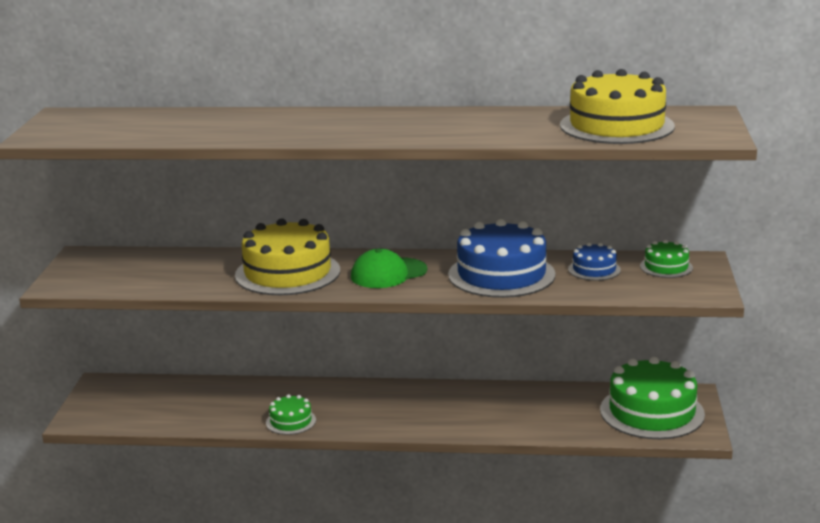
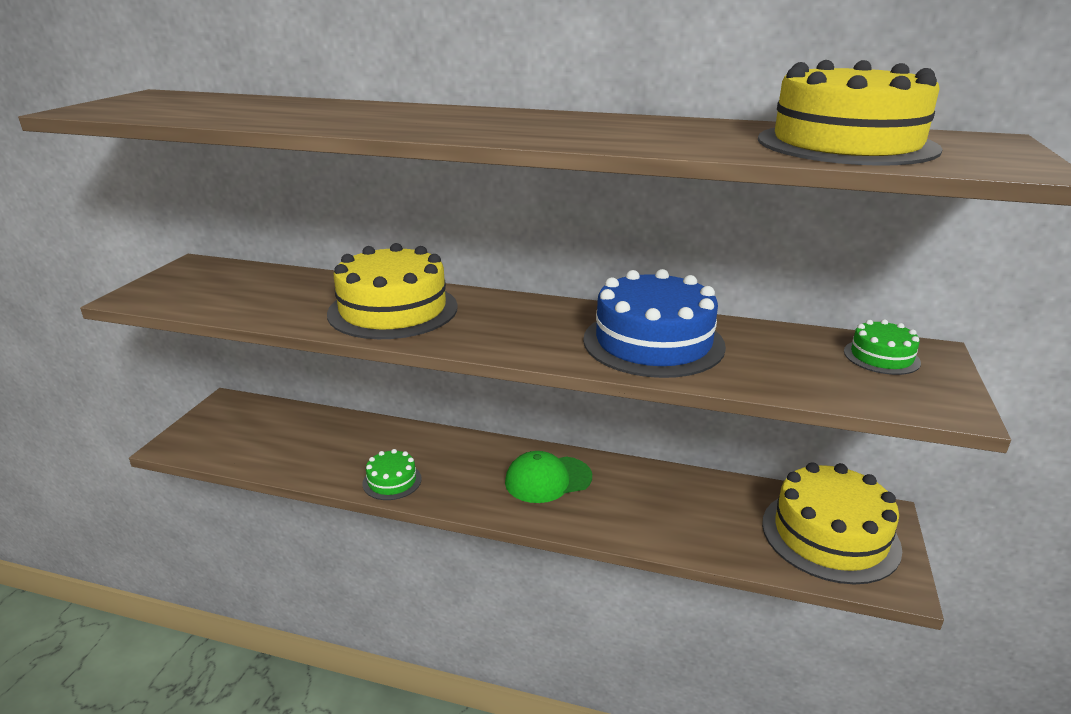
camera: 10 degrees right, 5 degrees up
green cap [351,248,427,288] -> green cap moved to [505,451,592,503]
blue cake [568,243,621,281] -> none
green cake [600,357,705,439] -> yellow cake [762,462,902,584]

